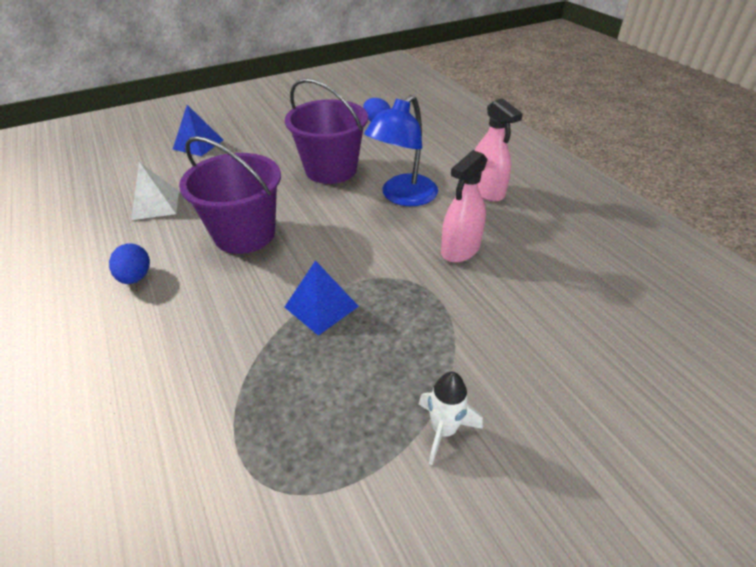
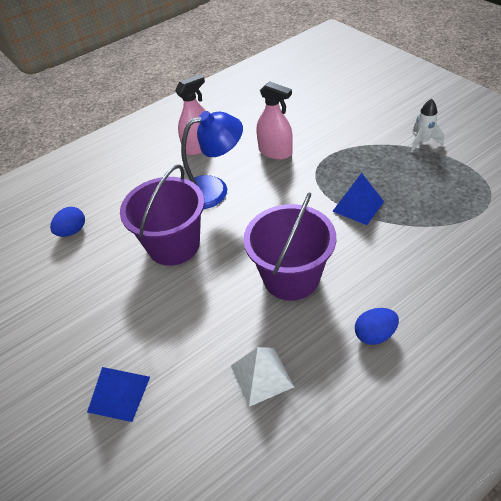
camera: 95 degrees left, 5 degrees up
blue lamp [364,95,438,206] -> blue lamp turned 45 degrees counterclockwise [181,111,243,209]

